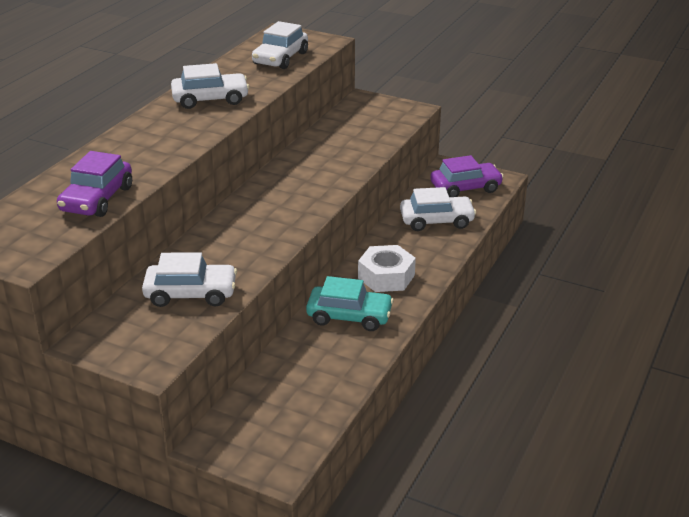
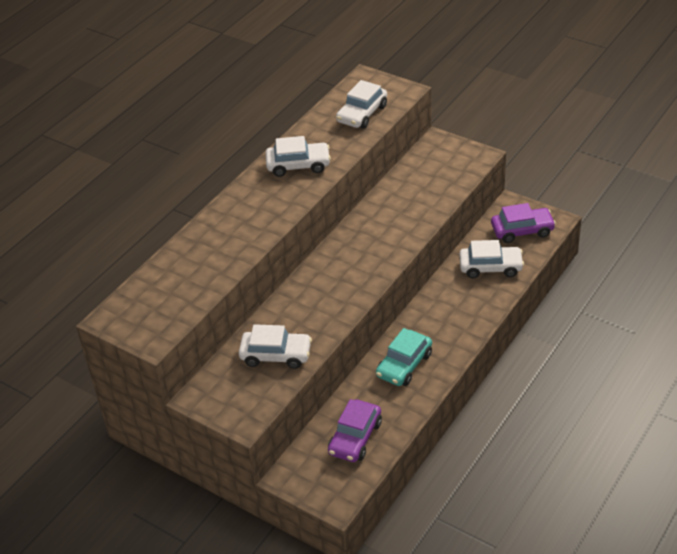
camera: 10 degrees right, 10 degrees up
purple car [57,151,132,217] -> purple car moved to [328,399,382,462]
turquoise car [306,276,394,331] -> turquoise car turned 105 degrees clockwise [376,328,432,386]
white nut [358,245,416,292] -> none

